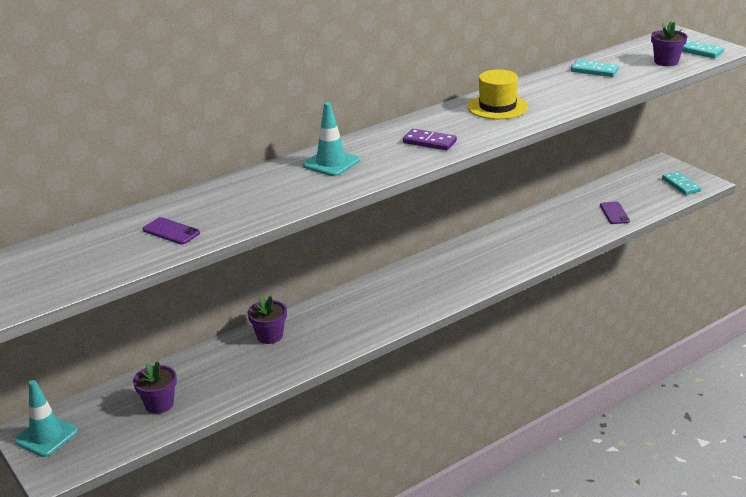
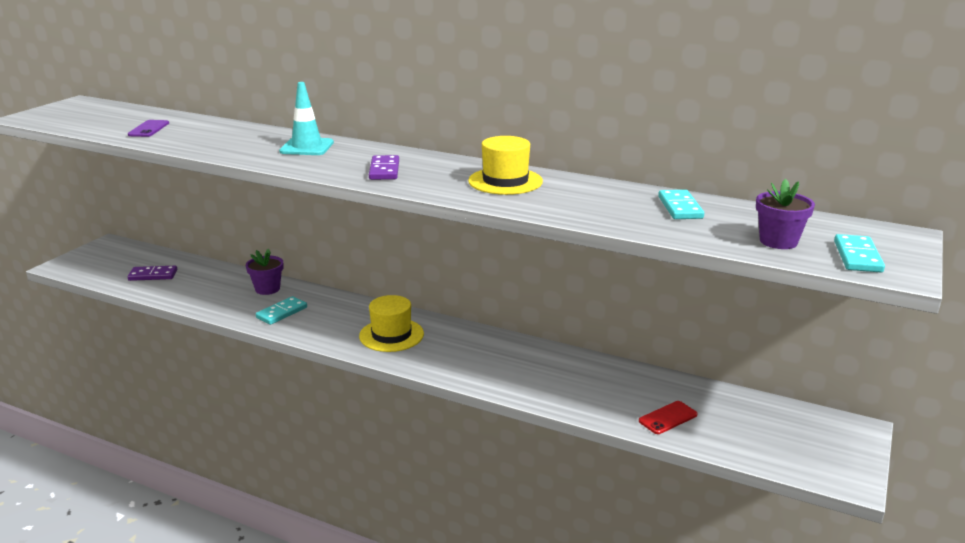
camera: 60 degrees right, 5 degrees down
turquoise traffic cone [14,380,78,457] -> none
purple flower pot [133,361,177,414] -> purple domino [128,266,177,281]
purple phone [600,202,630,224] -> red phone [639,401,697,434]
turquoise domino [662,171,701,195] -> turquoise domino moved to [256,296,307,325]
none -> yellow hat [359,295,424,352]

